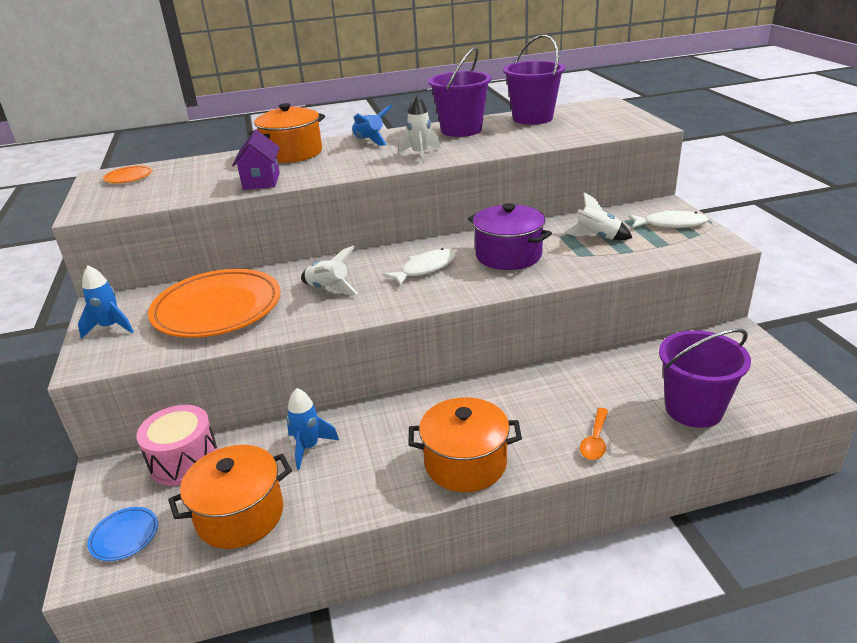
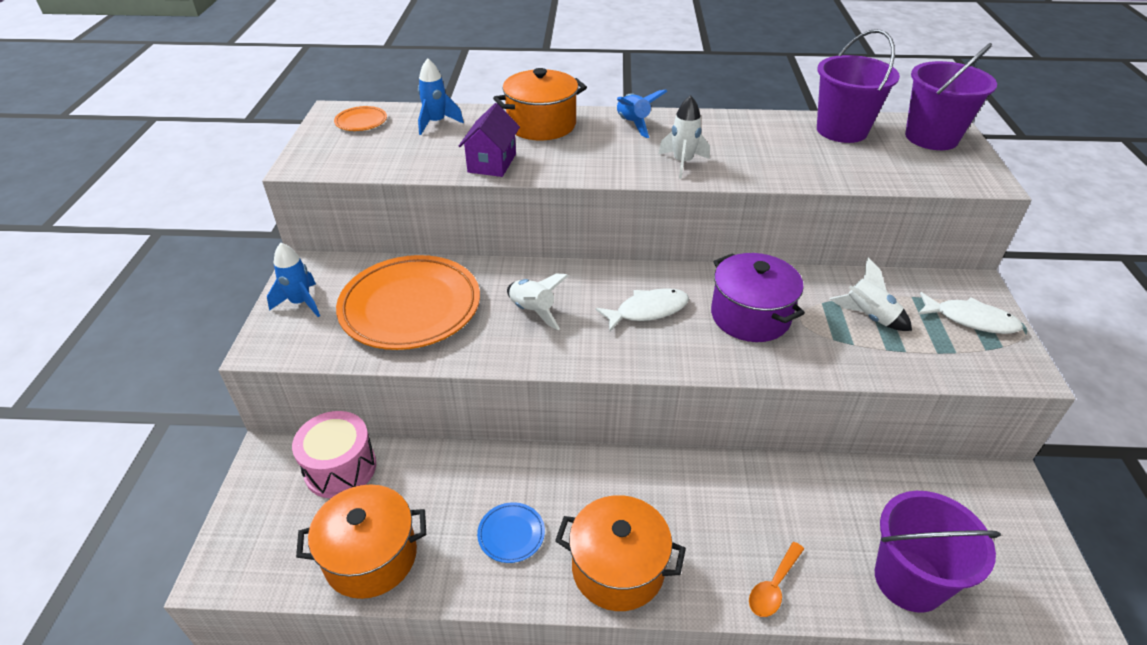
camera: 15 degrees right, 10 degrees up
blue plate [87,507,158,561] -> blue plate moved to [477,502,545,563]
blue rocket [286,388,339,470] -> blue rocket moved to [418,58,464,135]
purple bucket [428,47,491,137] -> purple bucket moved to [905,43,997,150]

